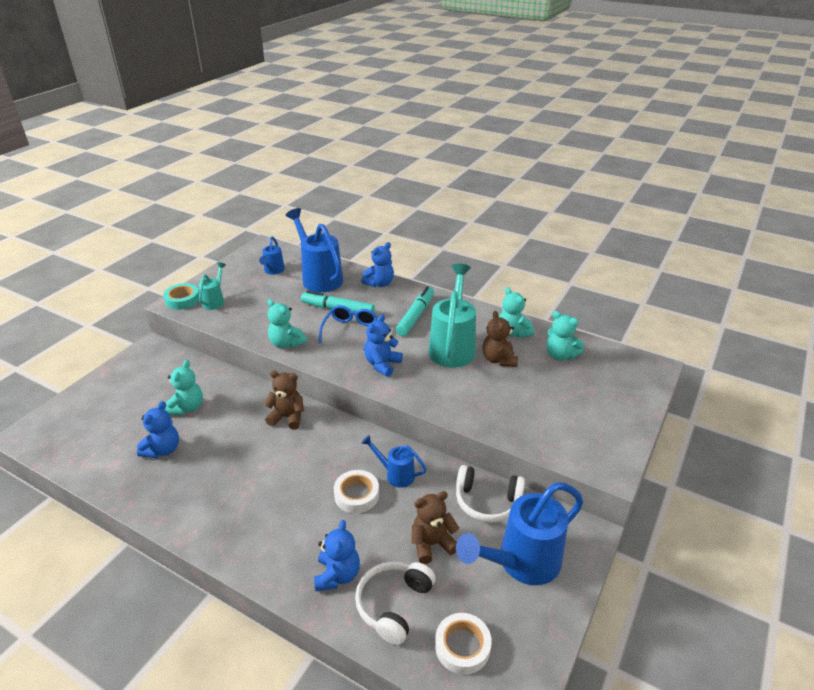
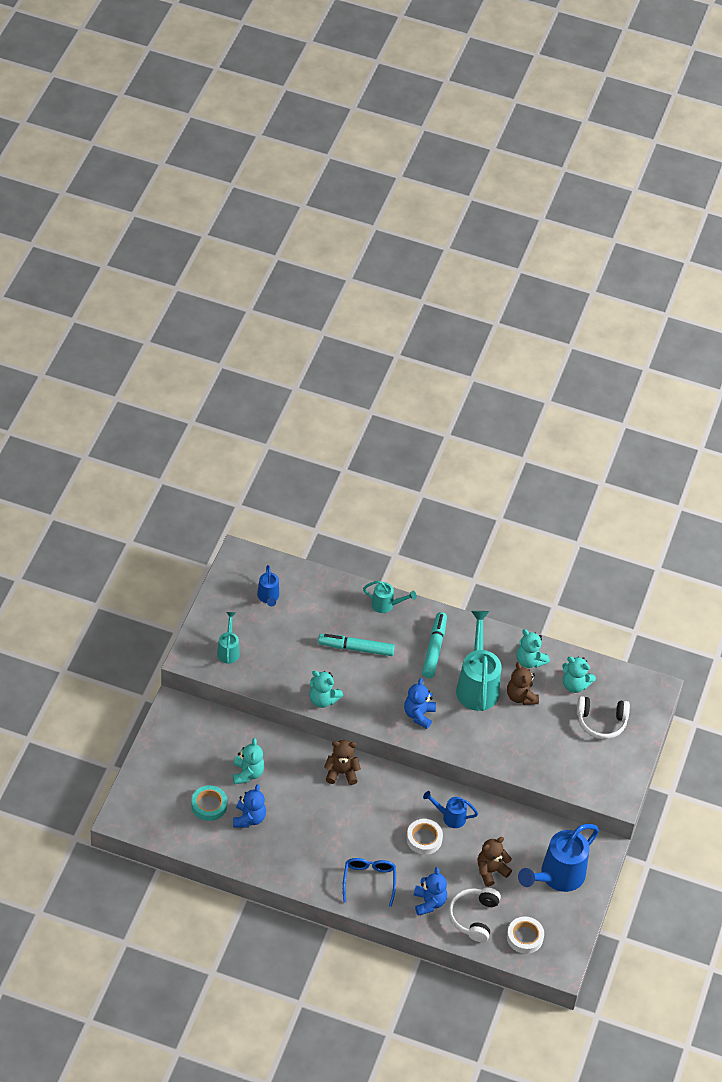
camera: 15 degrees left, 15 degrees up
turquoise tape [163,283,199,310] -> turquoise tape moved to [191,785,227,821]
blue watering can [285,208,343,292] -> none
blue glasses [319,305,378,350] -> blue glasses moved to [343,858,396,907]
blue teddy bear [361,242,394,287] -> turquoise watering can [363,581,416,613]
white headphones [456,465,525,523] -> white headphones moved to [577,696,630,739]

